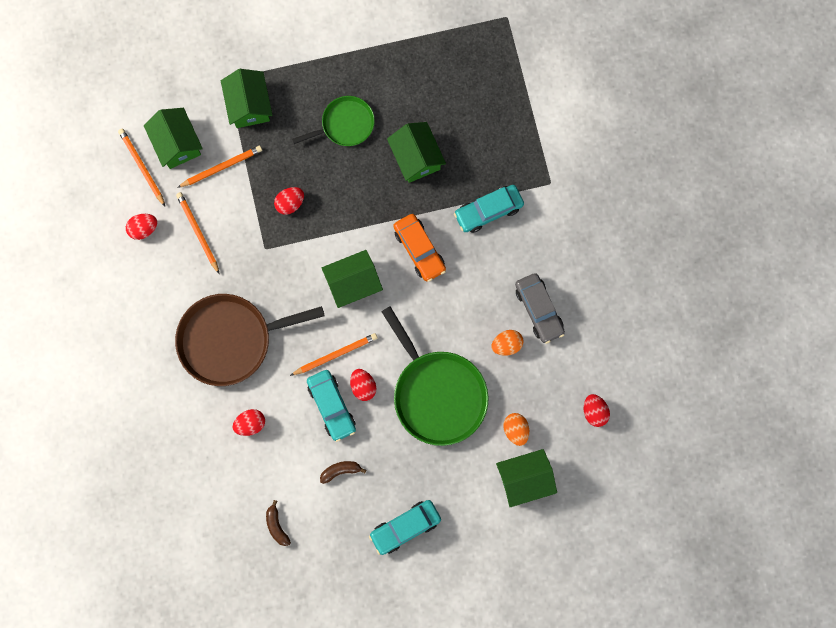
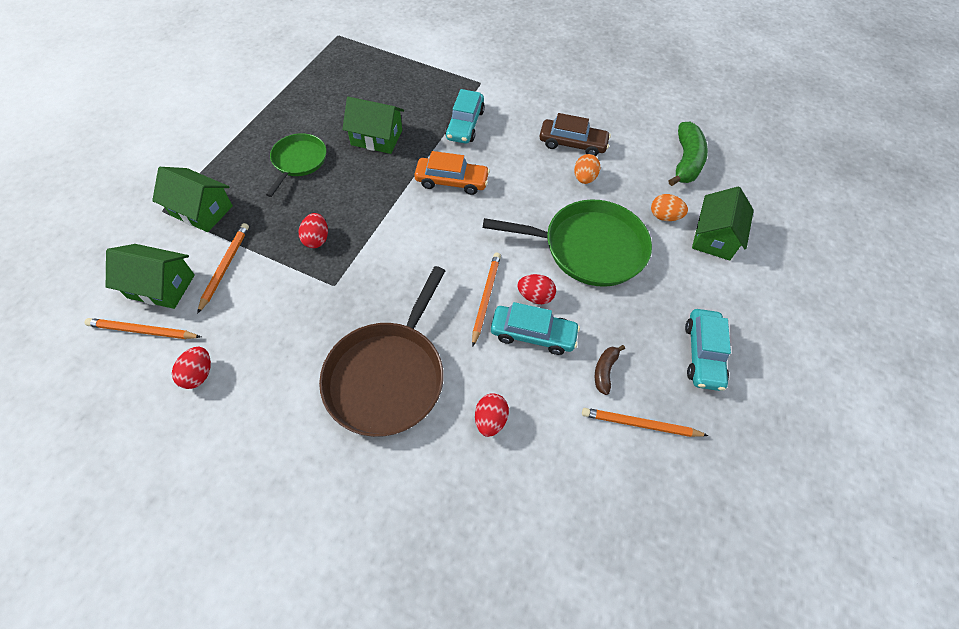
camera: 55 degrees left, 20 degrees down
orange pencil [176,192,219,274] -> orange pencil moved to [582,408,709,437]
brown banana [266,500,291,546] -> none
green house [322,250,383,308] -> none
grey car [515,273,565,344] -> brown car [540,113,611,156]
red egg [584,394,610,427] -> green banana [669,122,708,186]

